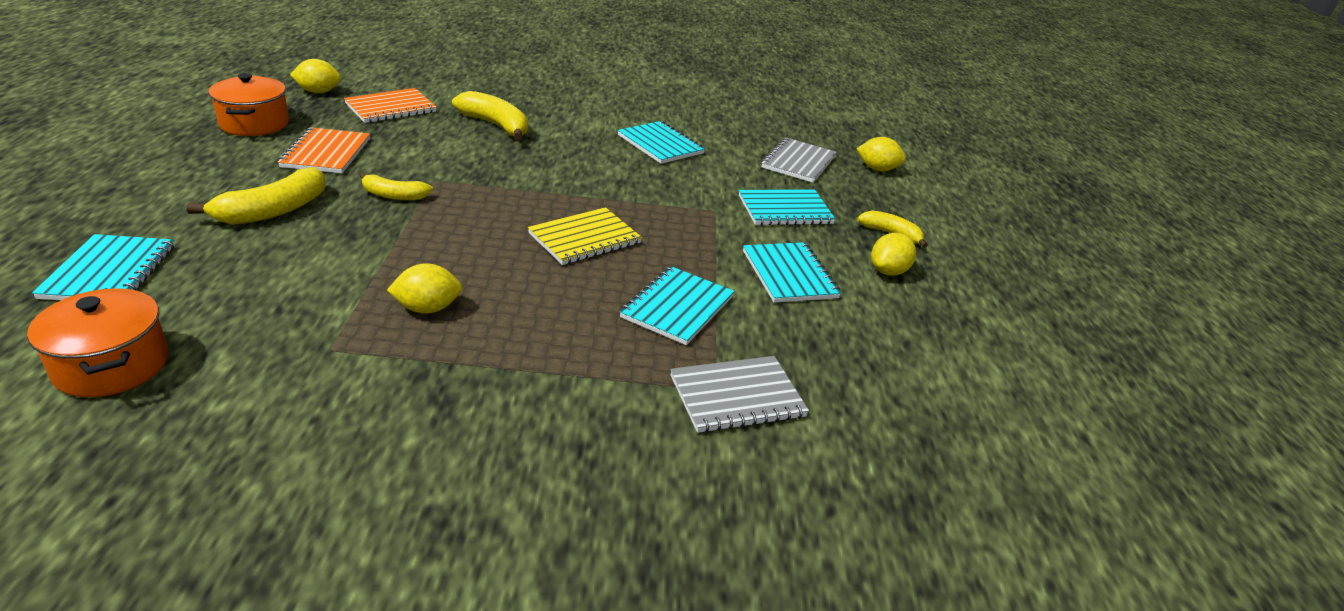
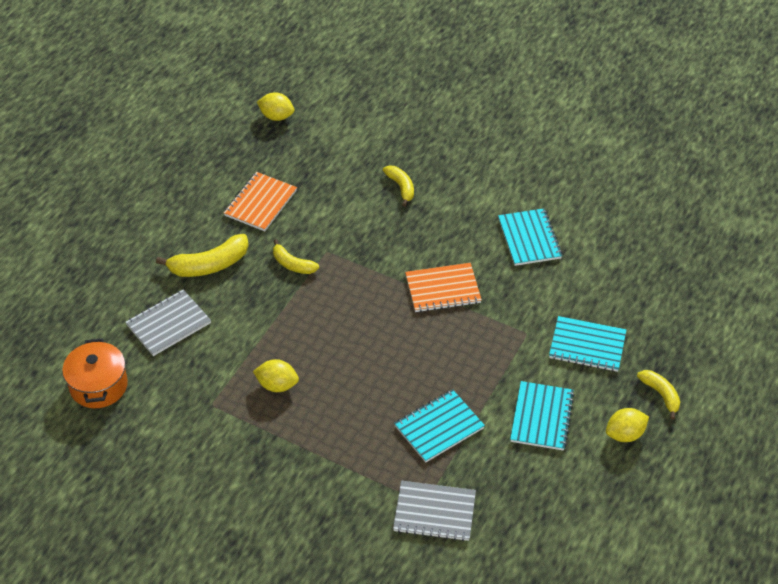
camera: 30 degrees right, 15 degrees up
turquoise notebook [32,234,175,300] -> none
orange pot [209,73,289,136] -> none
orange notebook [344,88,437,123] -> orange notebook moved to [405,263,482,312]
yellow banana [452,91,528,140] -> yellow banana [383,166,414,206], size x0.62
yellow notebook [528,207,642,265] -> none
grey notebook [761,138,837,183] -> grey notebook moved to [125,289,211,356]
yellow lemon [857,137,906,171] -> none

